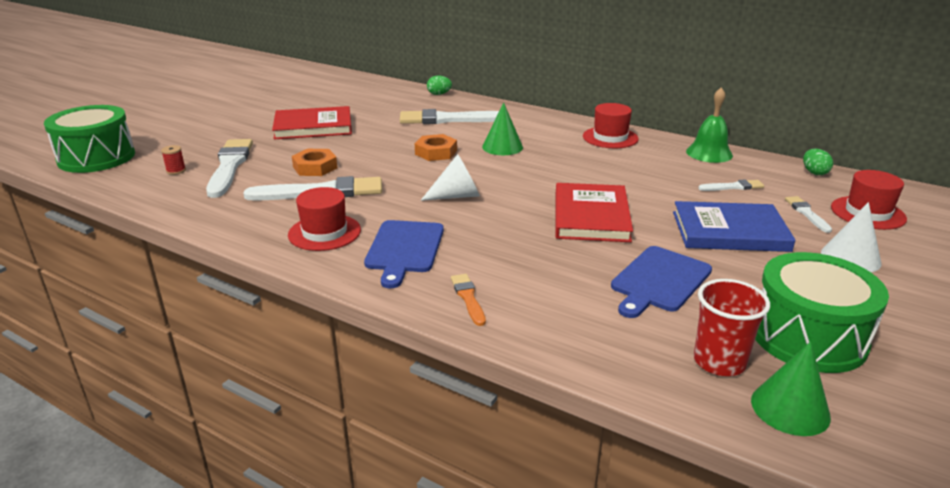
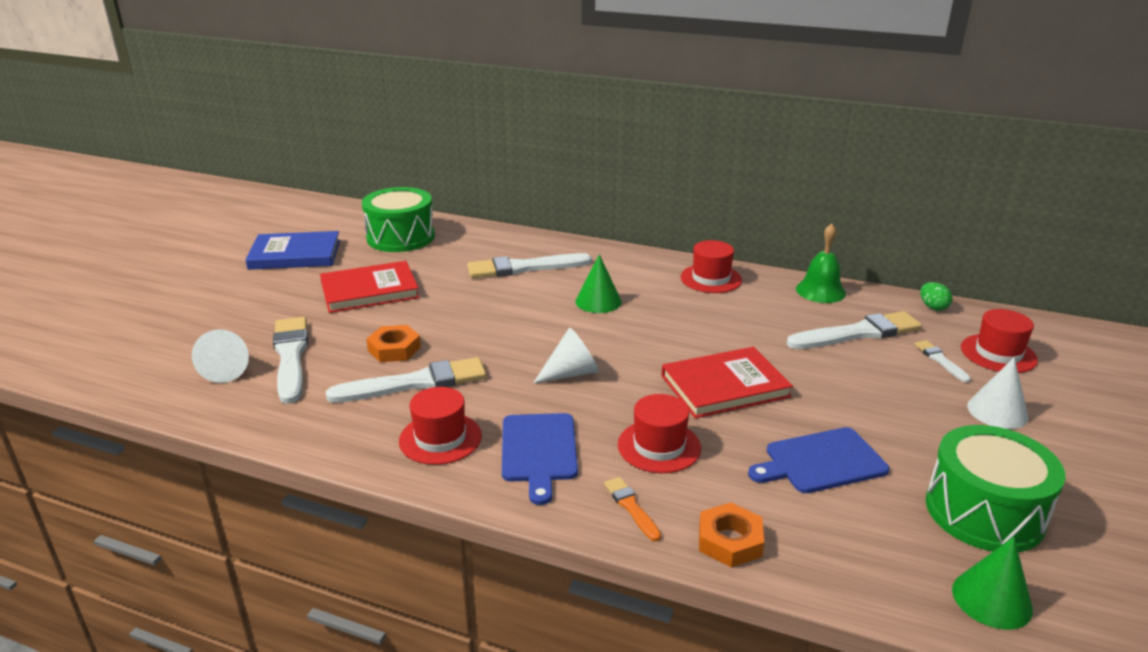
camera: 10 degrees left, 0 degrees up
green drum [44,105,135,173] -> green drum moved to [362,187,435,252]
red spool [161,145,186,175] -> white cone [192,329,249,383]
orange nut [415,134,457,161] -> orange nut moved to [699,502,764,567]
green egg [427,75,452,95] -> none
red book [555,183,633,242] -> red book turned 75 degrees clockwise [661,347,793,418]
blue cutting board [611,246,712,318] -> blue cutting board turned 45 degrees clockwise [748,427,889,493]
blue book [673,201,796,252] -> blue book moved to [245,231,340,270]
red cup [694,279,770,376] -> none
white brush [698,180,764,191] -> white brush [787,311,922,349], size x2.04
none -> red hat [618,394,701,473]

